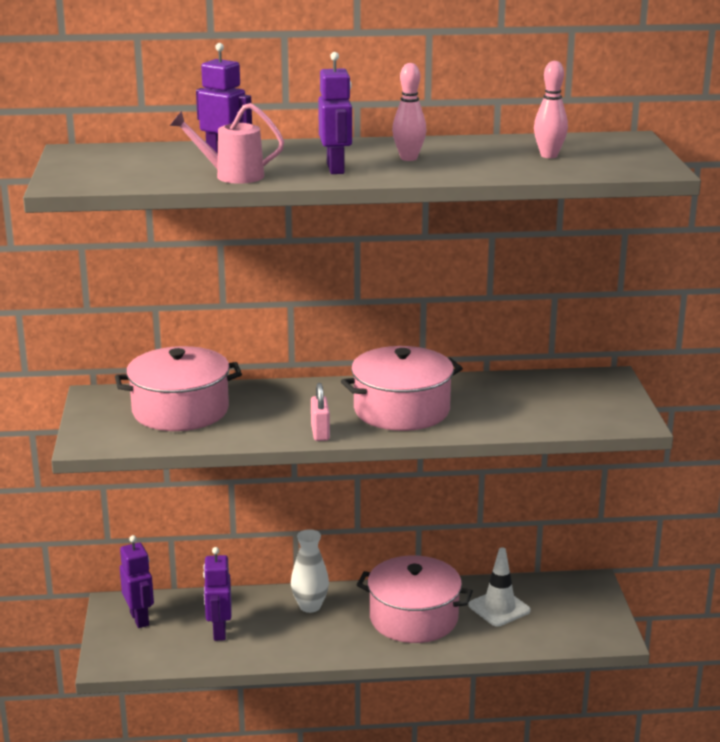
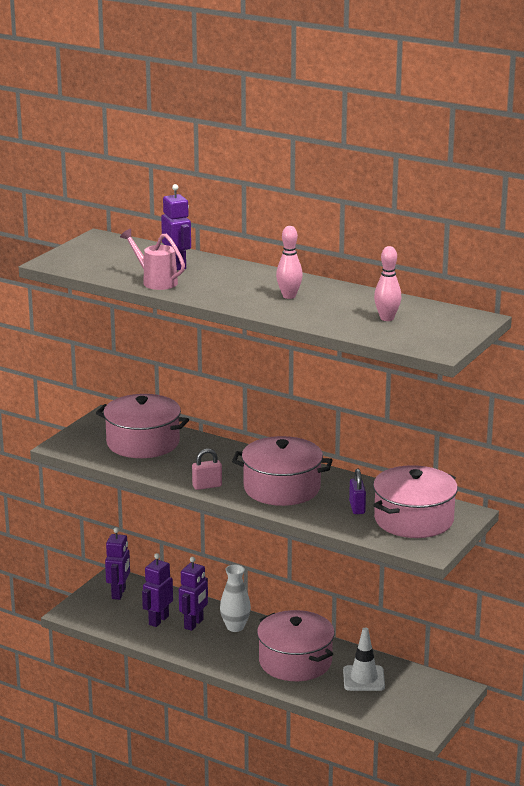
camera: 35 degrees right, 0 degrees up
pink padlock [311,383,330,441] -> pink padlock turned 45 degrees clockwise [192,449,222,490]
purple robot [318,52,352,174] -> purple robot moved to [179,557,208,631]
none -> purple padlock [349,469,366,514]
none -> pink pot [373,465,458,538]

